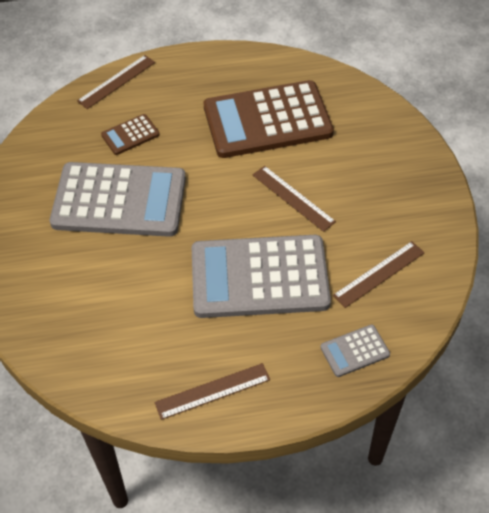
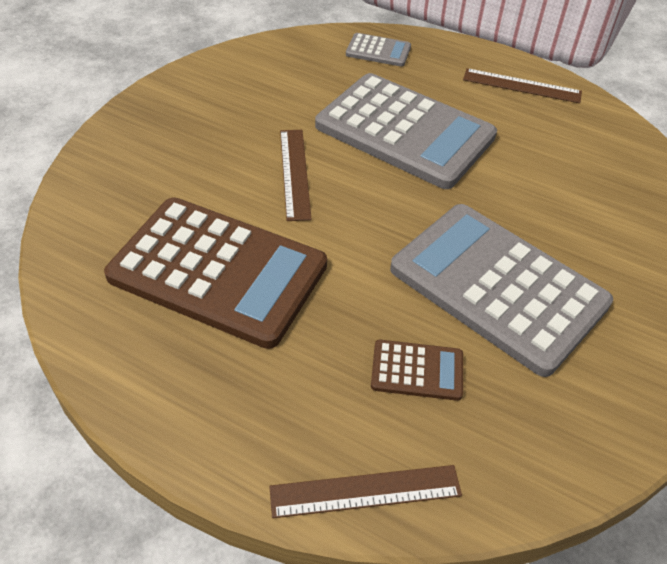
camera: 145 degrees left, 5 degrees down
brown ruler [333,241,424,308] -> none

